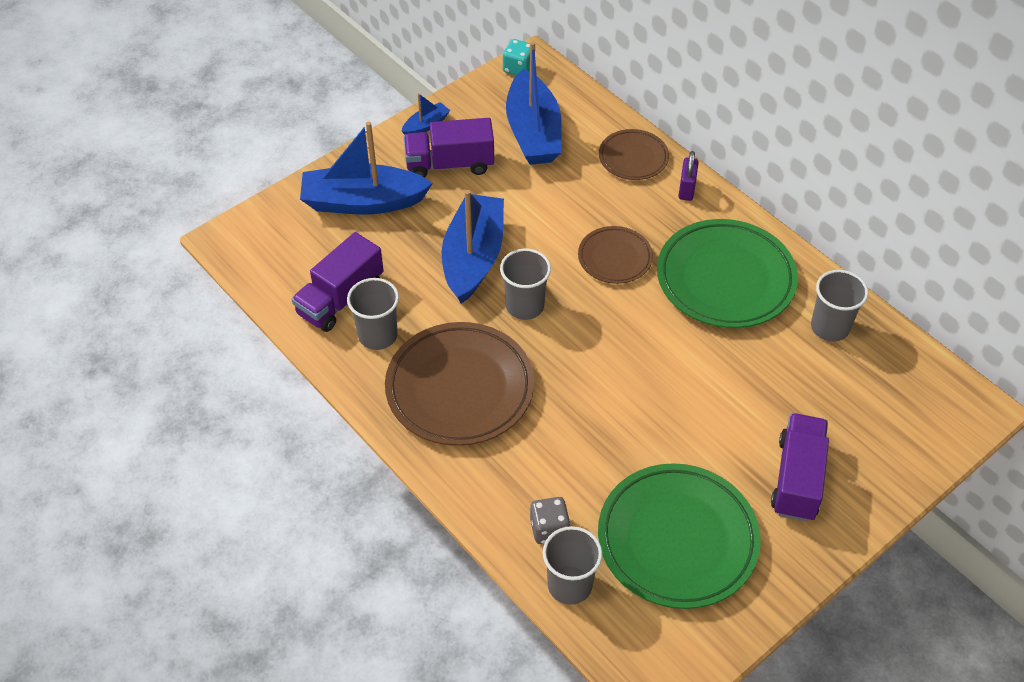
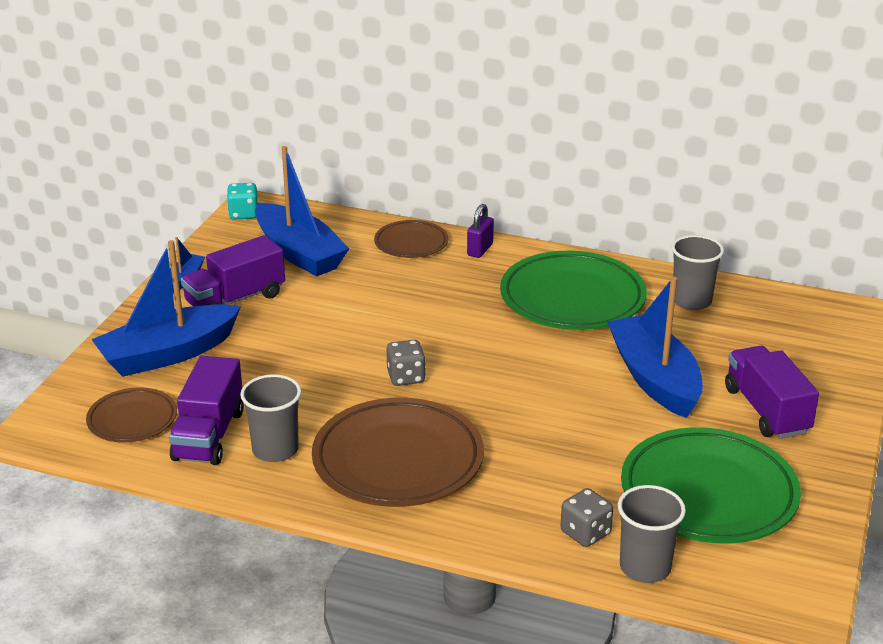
camera: 30 degrees left, 20 degrees down
blue boat [442,190,504,304] -> blue boat moved to [607,277,703,418]
grey cup [500,248,551,320] -> grey dice [387,340,426,386]
brown plate [578,226,653,284] -> brown plate moved to [86,387,177,443]
purple padlock [678,151,699,201] -> purple padlock turned 45 degrees clockwise [467,204,494,258]

